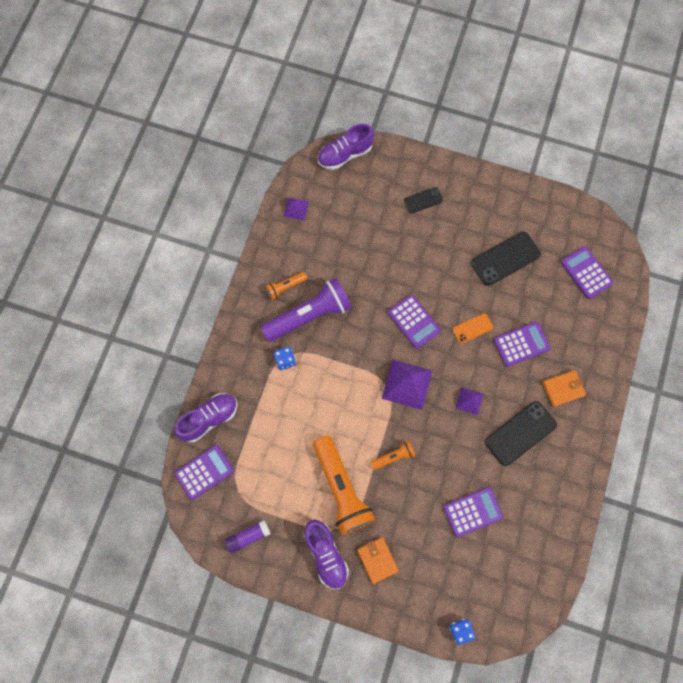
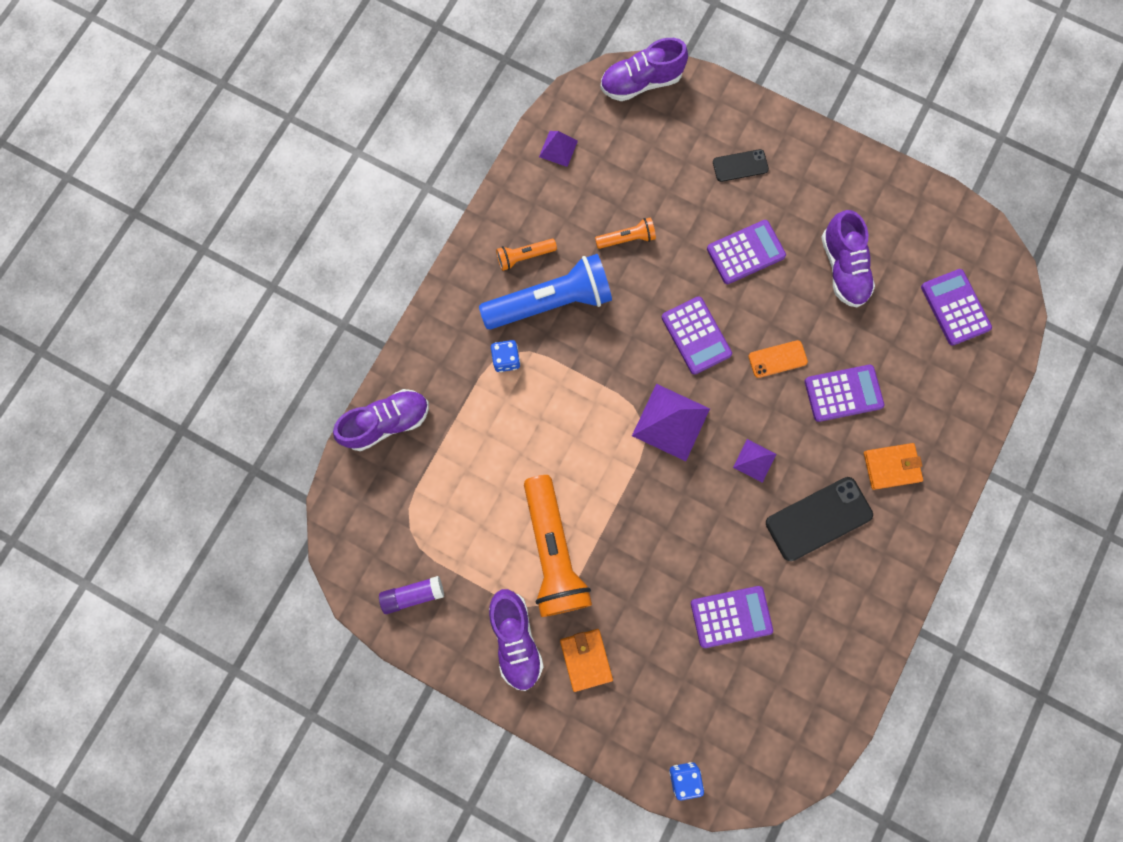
camera: 10 degrees right, 5 degrees up
purple calculator [175,445,234,500] -> purple calculator moved to [707,220,786,284]
purple flashlight [261,278,352,342] -> blue flashlight [479,254,612,330]
orange flashlight [371,441,416,470] -> orange flashlight moved to [595,217,656,249]
black phone [471,232,541,286] -> purple shoe [821,210,875,307]

